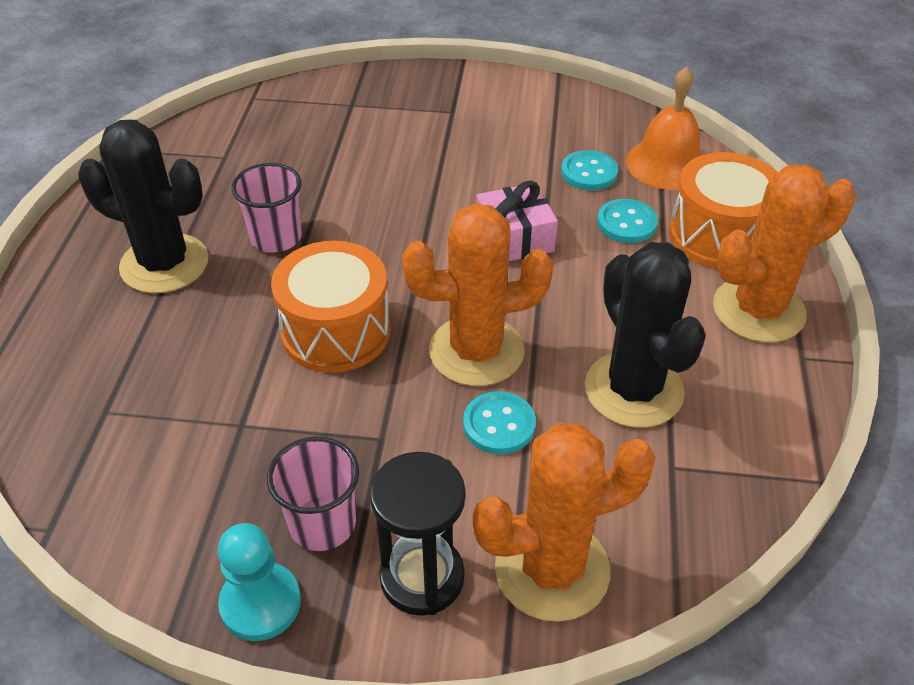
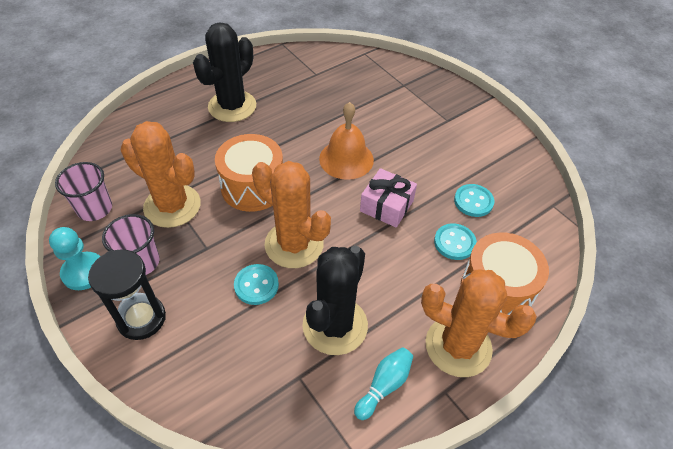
camera: 45 degrees right, 5 degrees up
black cactus [78,120,209,294] -> black cactus turned 60 degrees clockwise [193,22,256,122]
pink cup [231,163,302,253] -> pink cup moved to [55,162,112,221]
orange cactus [473,423,655,622] -> orange cactus moved to [121,121,201,228]
orange bell [626,66,703,190] -> orange bell moved to [319,102,374,180]
none -> turquoise bowling pin [354,347,413,420]

